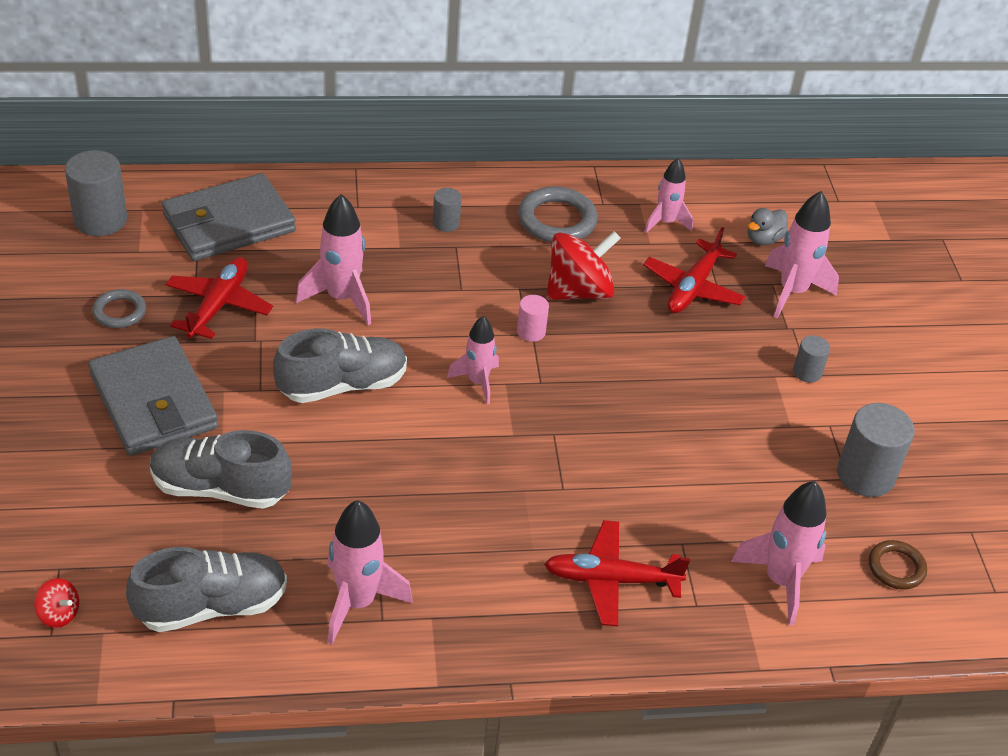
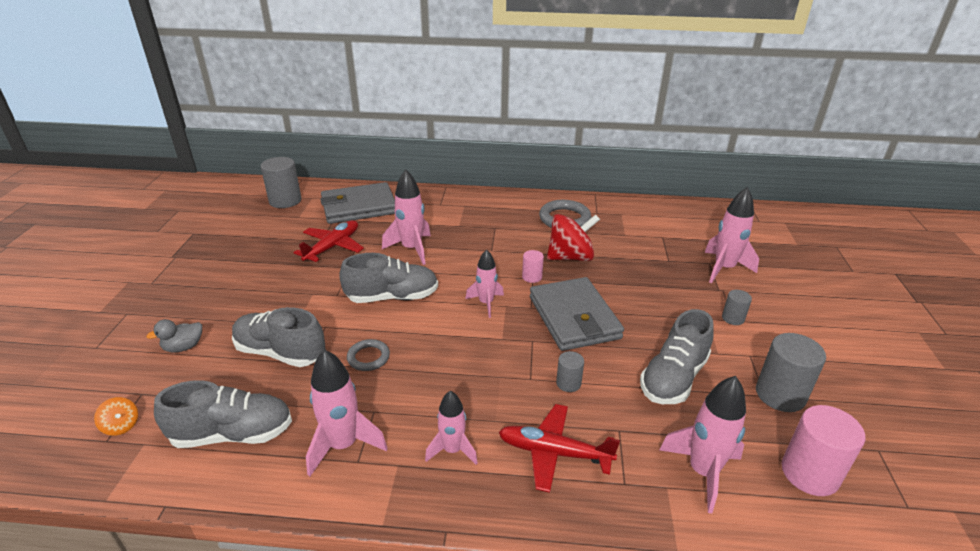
camera: 15 degrees right, 10 degrees down
red spinning top [34,578,79,628] -> orange spinning top [94,397,138,436]
grey wallet [88,336,218,456] -> grey wallet moved to [530,277,624,351]
grey ring [92,289,146,328] -> grey ring moved to [347,339,390,371]
grey cylinder [433,188,461,232] -> grey cylinder moved to [556,351,584,392]
red plane [643,227,746,313] -> none
pink rocket [644,158,693,233] -> pink rocket moved to [425,391,478,465]
grey duck [747,208,788,245] -> grey duck moved to [146,319,202,353]
brown ring [869,540,927,590] -> pink cylinder [782,405,866,496]
none -> grey shoe [640,309,714,404]

